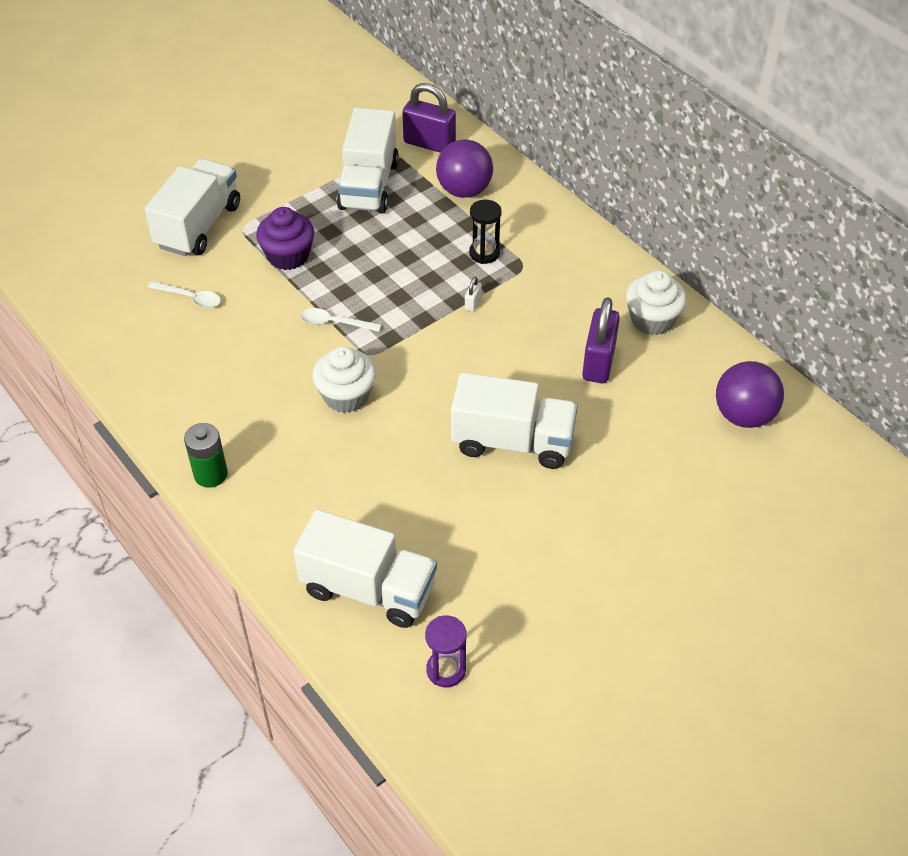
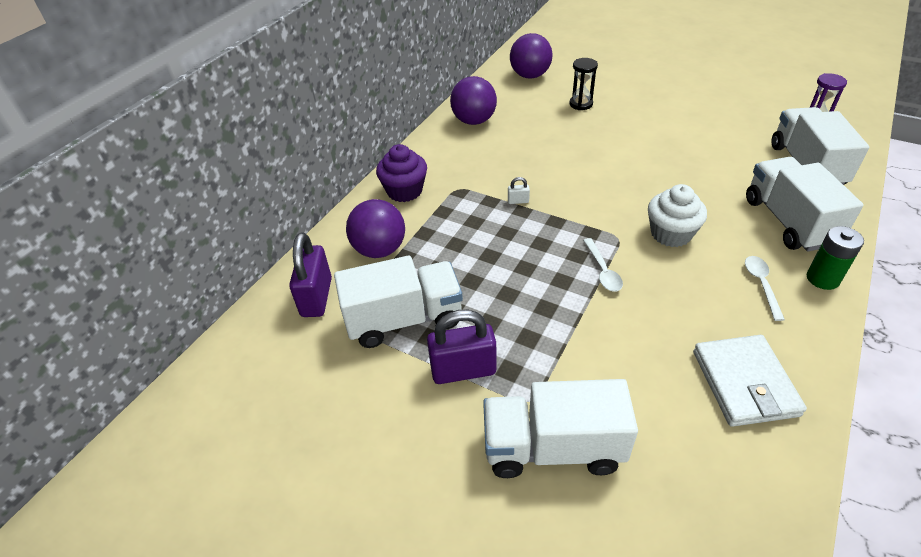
camera: 110 degrees left, 5 degrees down
white spoon [148,281,221,308] -> white spoon moved to [745,256,785,321]
purple cupcake [256,207,314,270] -> purple cupcake moved to [376,144,427,202]
white truck [451,372,578,469] -> white truck moved to [746,157,864,252]
black hourglass [469,200,502,264] -> black hourglass moved to [569,58,598,110]
purple padlock [582,297,620,383] -> purple padlock moved to [427,310,497,384]
white cupcake [626,270,687,335] -> purple ball [450,76,497,125]
none -> white wallet [693,335,807,427]

